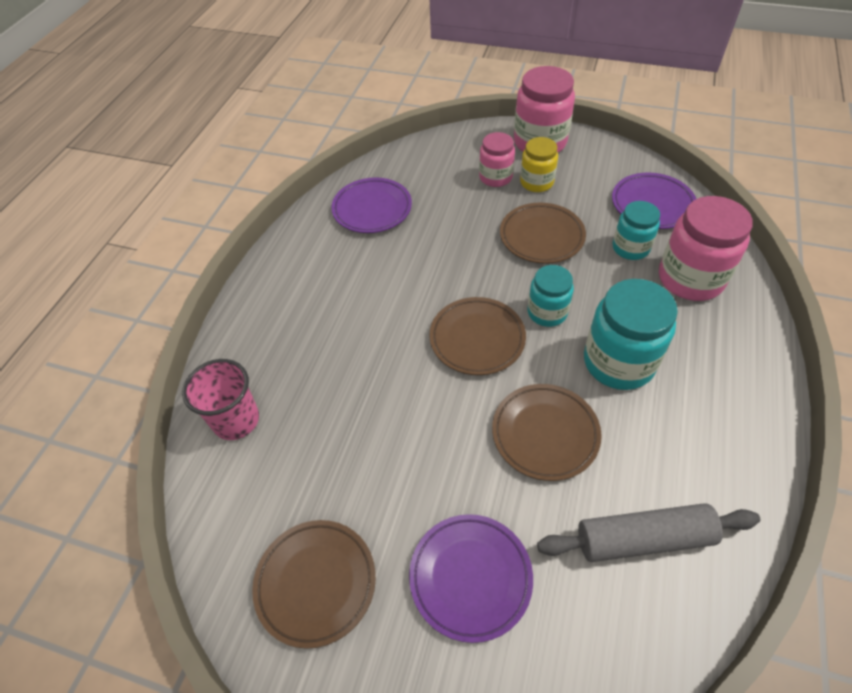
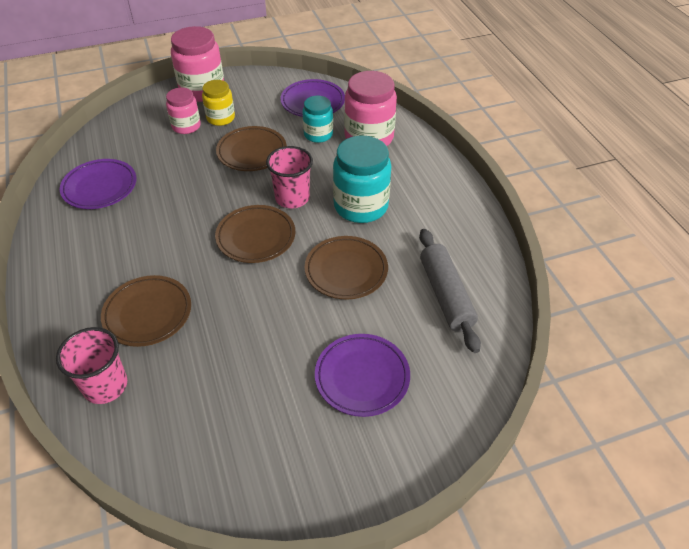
camera: 40 degrees left, 5 degrees down
brown plate [252,520,376,649] -> brown plate moved to [101,275,191,347]
turquoise jar [527,265,574,327] -> pink cup [266,146,313,208]
grey rolling pin [537,503,760,562] -> grey rolling pin turned 60 degrees counterclockwise [419,229,481,353]

